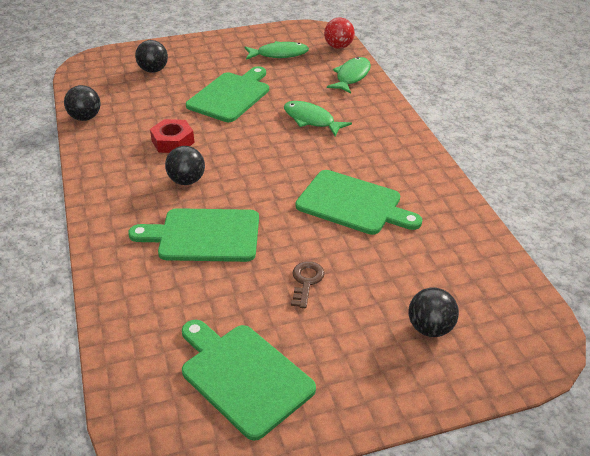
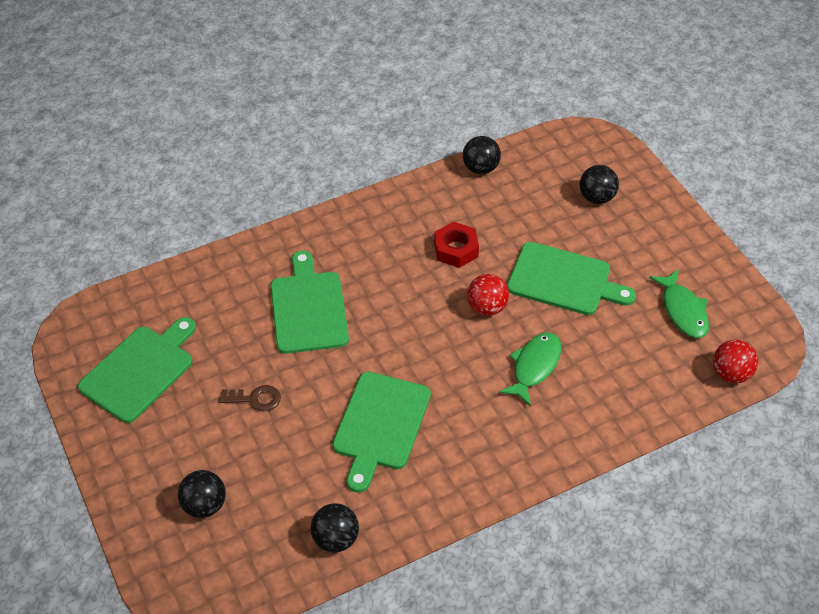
camera: 80 degrees right, 10 degrees up
black ball [165,146,205,185] -> black ball moved to [310,503,359,553]
green fish [327,57,371,94] -> none
none -> red ball [467,274,509,316]

